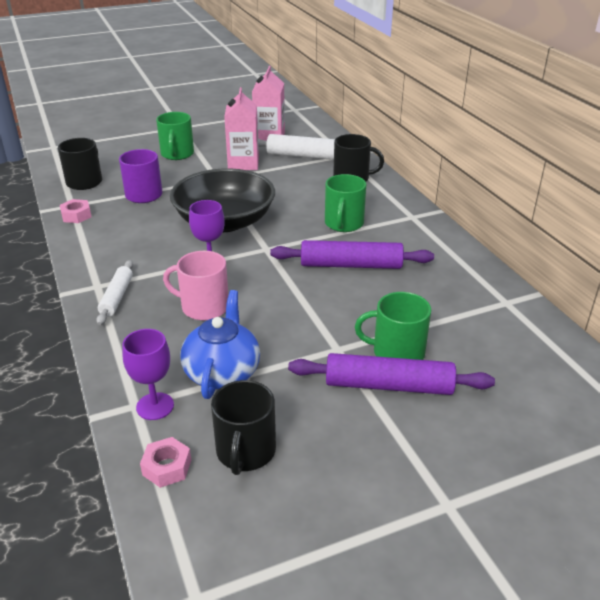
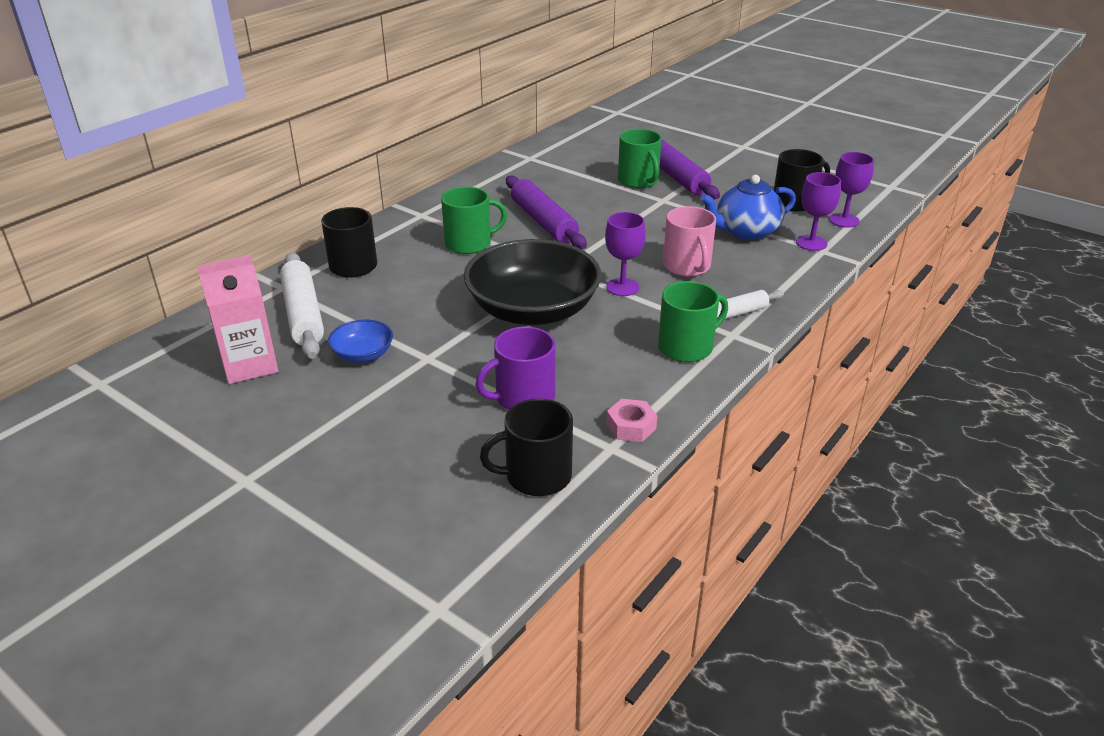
camera: 120 degrees left, 0 degrees up
pink nut [140,437,191,488] -> purple goblet [829,152,874,228]
green mug [156,112,194,160] -> green mug moved to [658,281,728,362]
pink carton [224,87,259,170] -> blue bowl [328,320,393,363]

